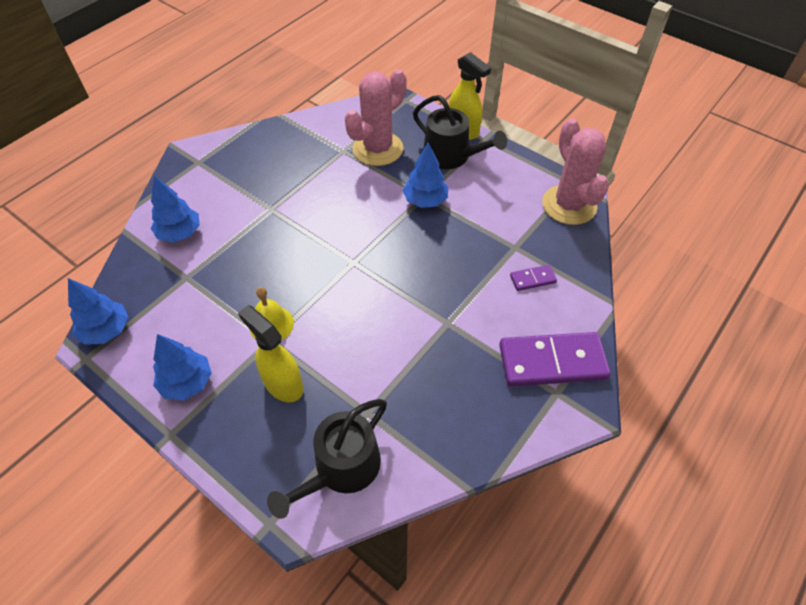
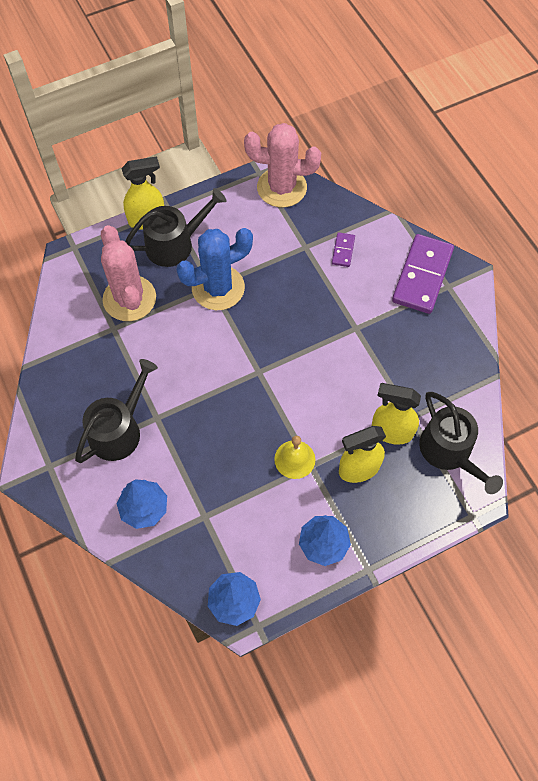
camera: 65 degrees left, 10 degrees up
blue tree [403,143,448,208] -> blue cactus [176,228,253,310]
none -> black watering can [75,359,158,463]
none -> yellow spray bottle [372,383,421,445]

